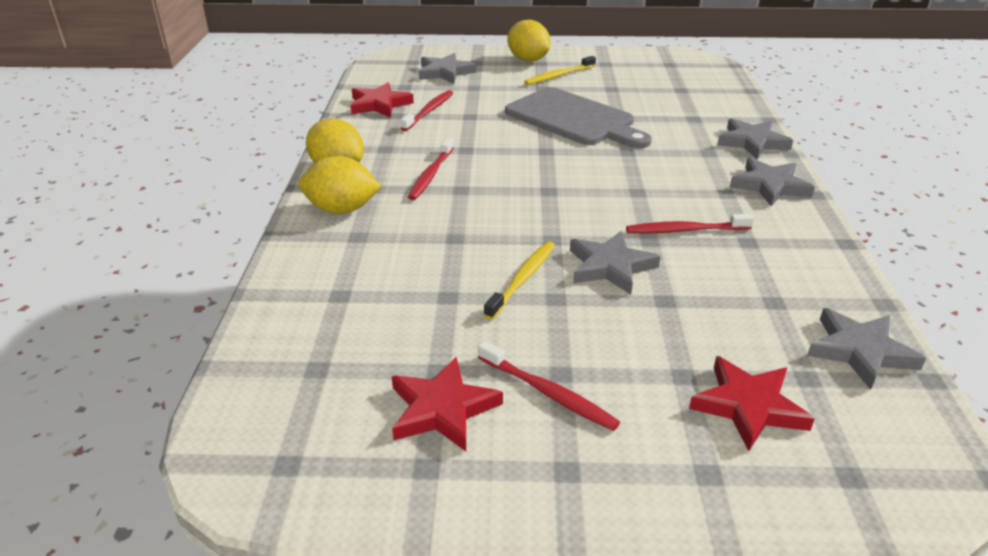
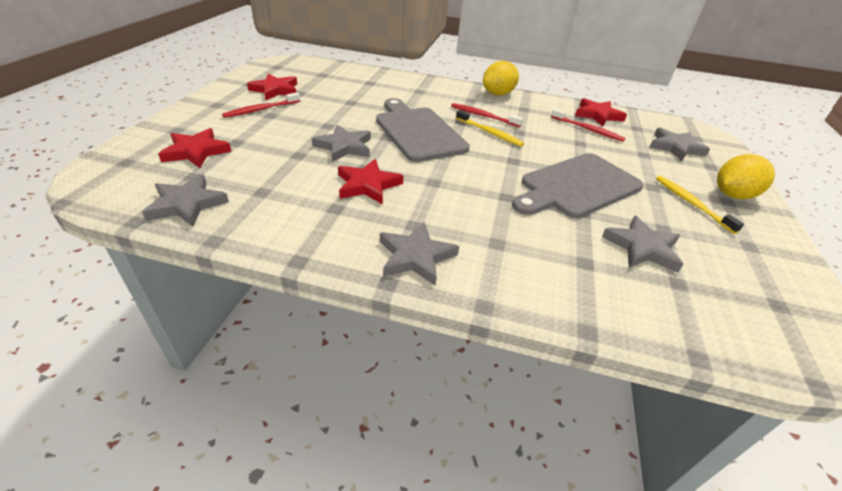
camera: 100 degrees right, 5 degrees up
yellow lemon [299,156,381,214] -> none
yellow toothbrush [484,241,555,320] -> yellow toothbrush moved to [456,110,524,147]
red toothbrush [626,214,754,234] -> red star [338,159,403,205]
grey star [717,118,793,159] -> grey star moved to [602,215,683,272]
none -> grey cutting board [376,98,470,162]

